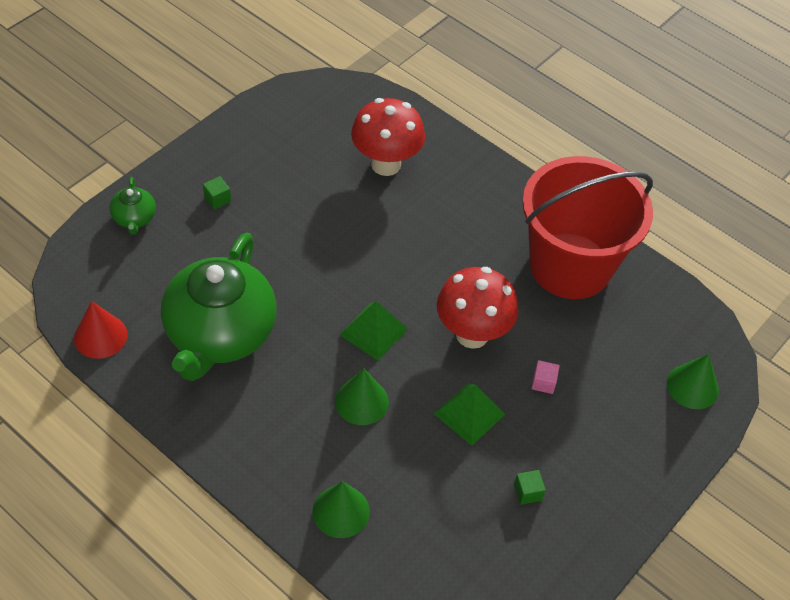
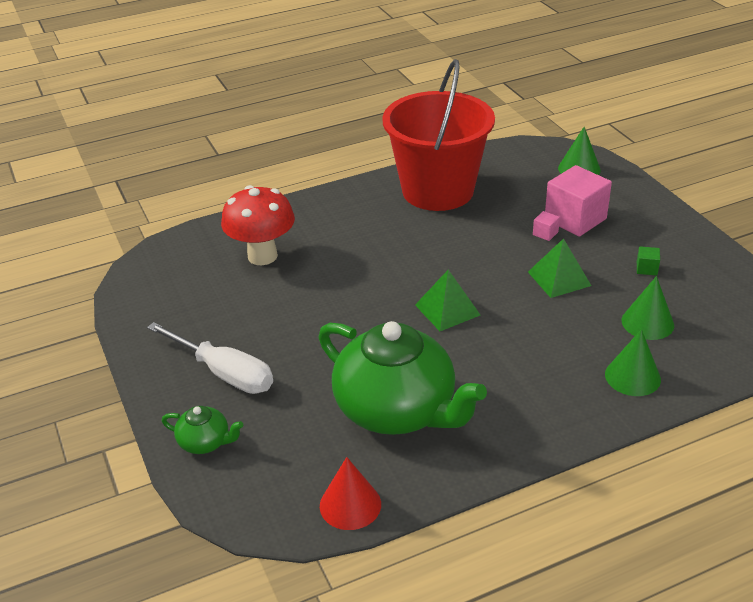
camera: 60 degrees left, 15 degrees down
green cube [203,176,231,209] -> white screwdriver [147,322,273,394]
green cone [335,369,389,425] -> green cone moved to [622,276,674,340]
red mushroom [437,267,518,349] -> none
none -> pink cube [545,165,612,237]

